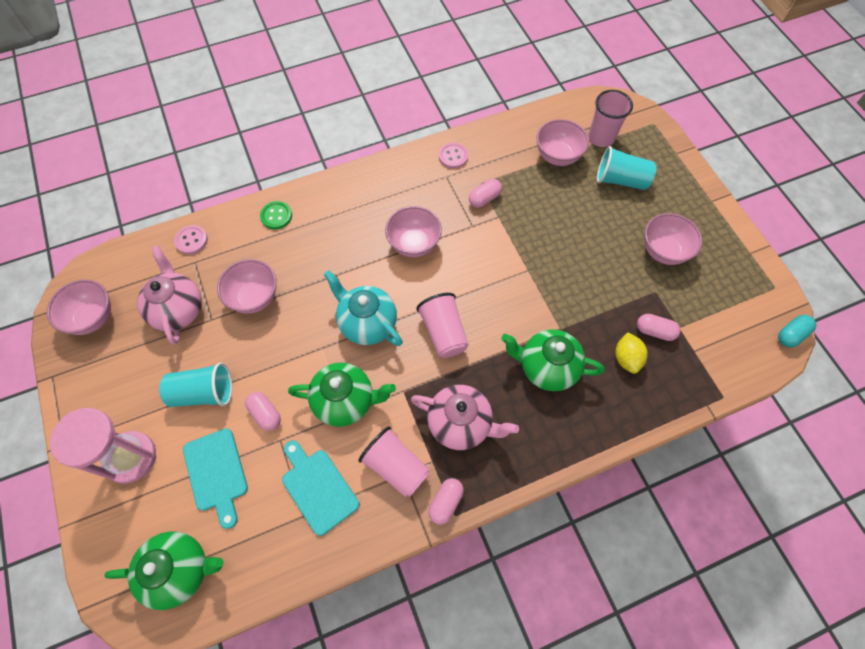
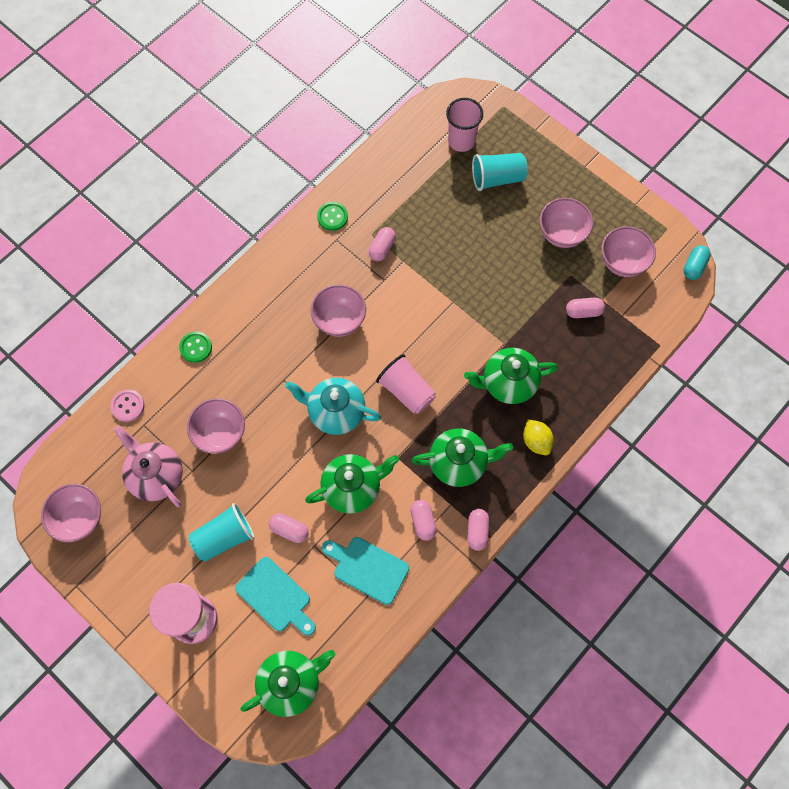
camera: 25 degrees left, 5 degrees up
pink cup [358,427,429,497] -> pink capsule [410,500,437,541]
pink teapot [411,385,519,450] -> green teapot [412,428,513,487]
pink button [439,143,468,169] -> green button [317,202,348,231]
pink bowl [536,119,589,166] -> pink bowl moved to [601,226,656,277]
yellow lemon [615,332,648,374] -> yellow lemon moved to [523,419,554,455]

